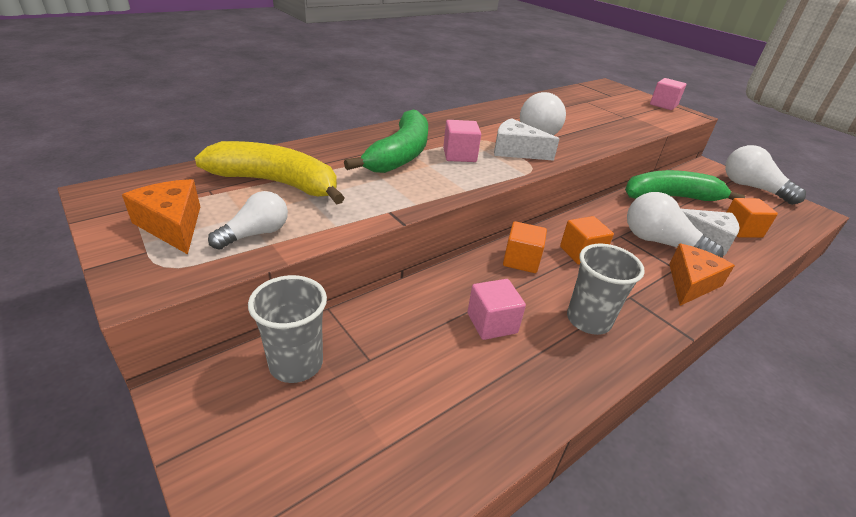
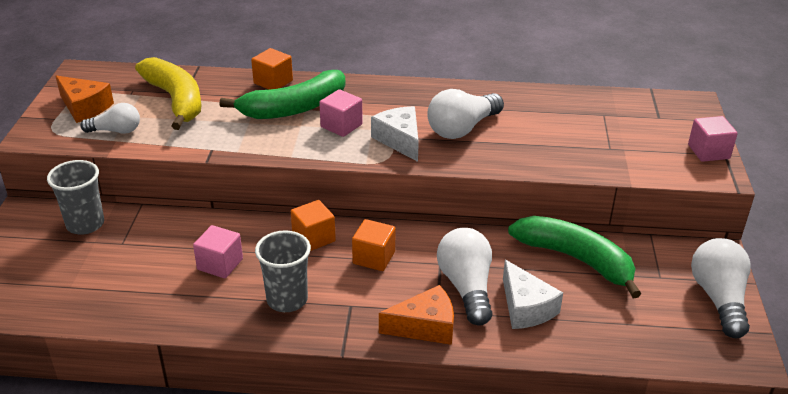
camera: 45 degrees right, 0 degrees up
orange cheese [122,179,200,254] -> orange cheese turned 120 degrees clockwise [56,76,114,123]
orange cube [727,198,778,238] -> orange cube moved to [251,48,293,90]

